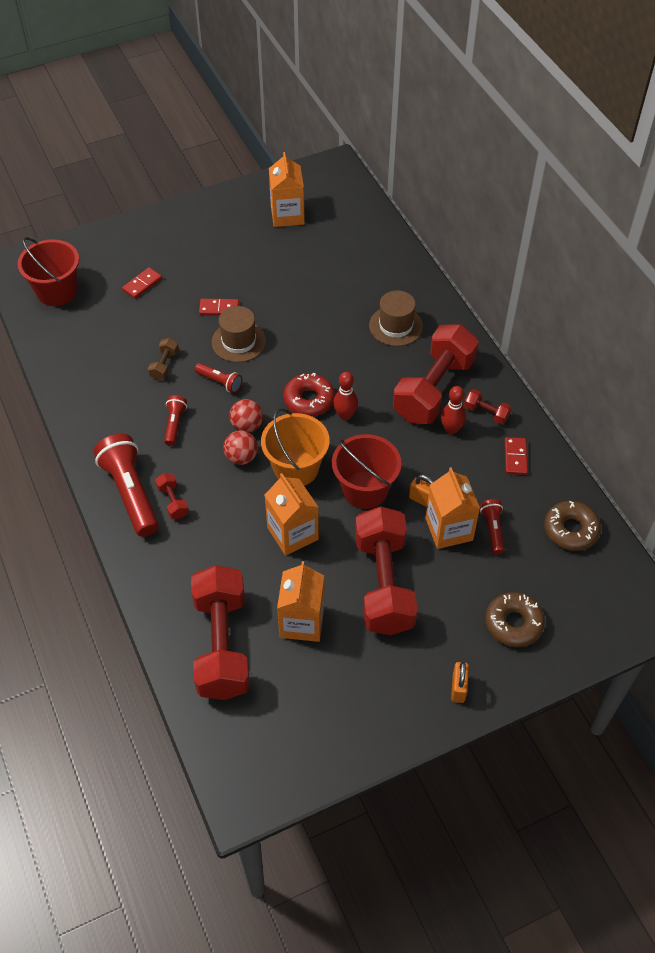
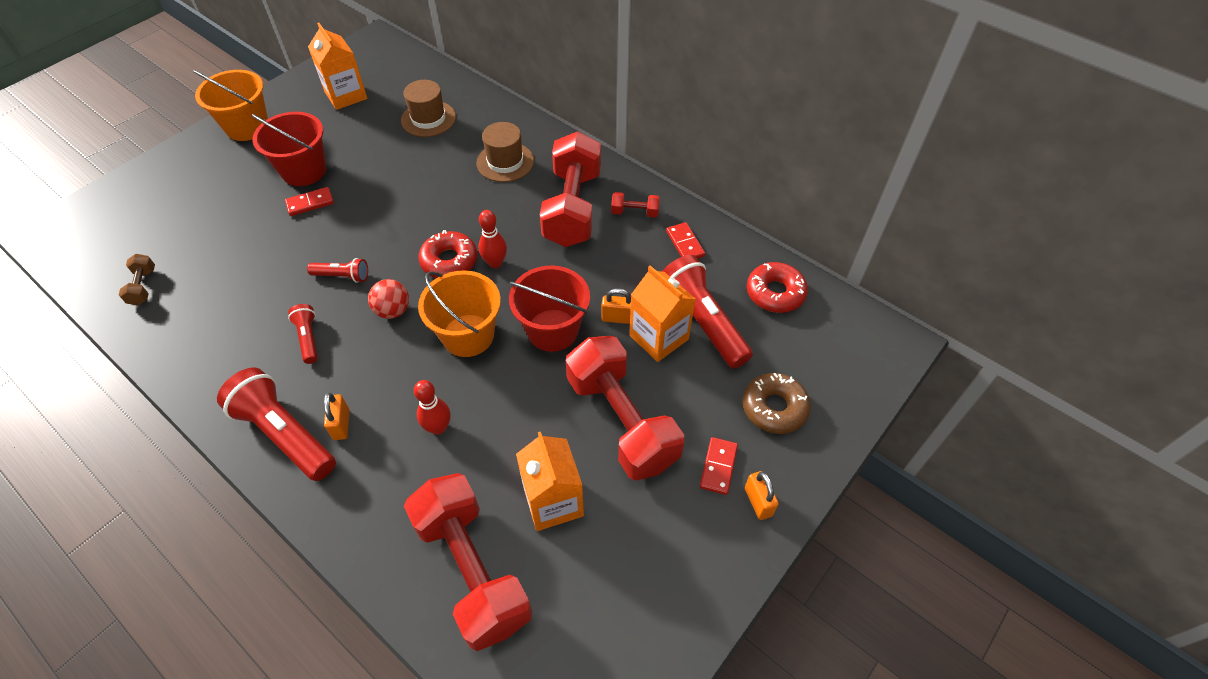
camera: 25 degrees left, 0 degrees up
red bucket [17,237,79,306] -> red bucket moved to [252,112,326,186]
red domino [122,267,162,299] -> red domino moved to [700,437,738,495]
brown dumbbell [148,338,179,380] -> brown dumbbell moved to [119,254,155,305]
red dumbbell [155,473,189,519] -> orange padlock [324,393,350,440]
brown hat [212,306,266,362] -> brown hat moved to [401,80,456,137]
red ball [223,430,258,465] -> none
orange carton [265,473,319,556] -> none
red bowling pin [441,386,466,434] -> red bowling pin moved to [414,380,450,435]
red flashlight [480,499,505,554] -> red flashlight [662,255,753,369], size x1.99
brown donut [544,501,601,551] -> red donut [747,262,808,313]
none -> orange bucket [193,70,268,141]

